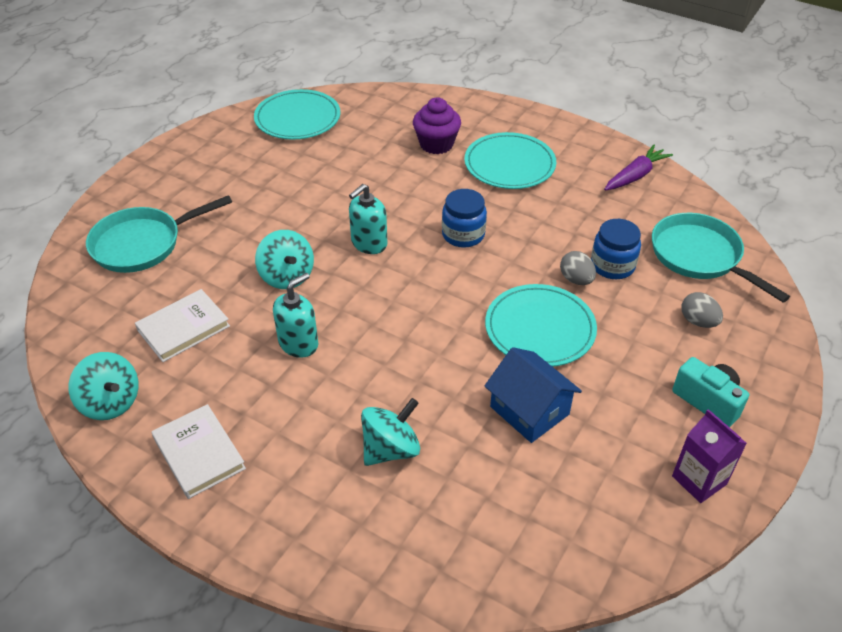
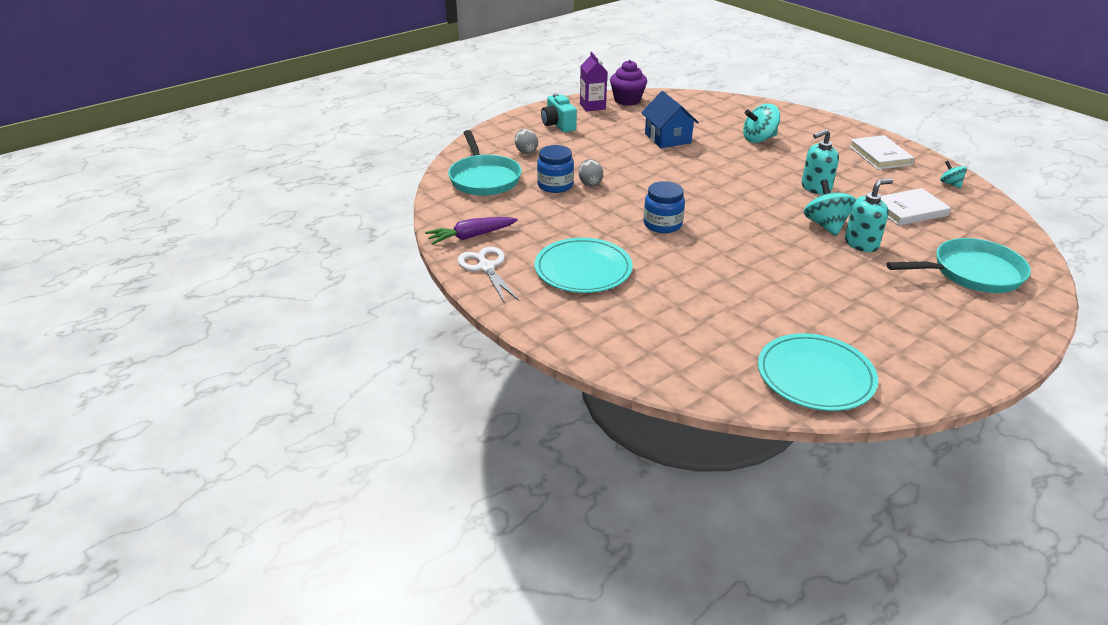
camera: 160 degrees left, 10 degrees down
turquoise spinning top [69,352,138,420] -> turquoise spinning top [940,161,967,188], size x0.56
turquoise soap dispenser [349,184,387,254] -> turquoise soap dispenser moved to [845,178,893,252]
purple cupcake [413,97,461,154] -> purple cupcake moved to [610,60,647,106]
turquoise plate [485,284,597,367] -> none
none -> white scissors [457,247,519,303]

